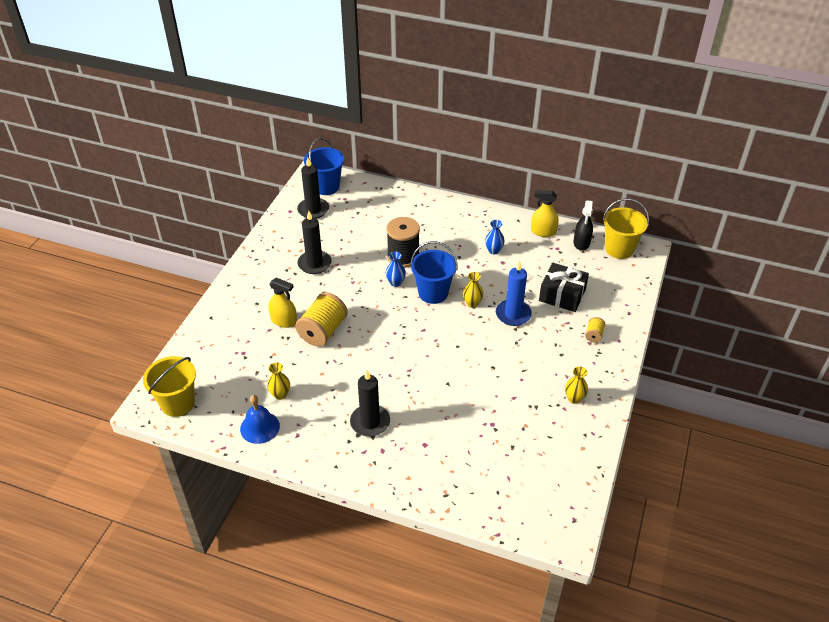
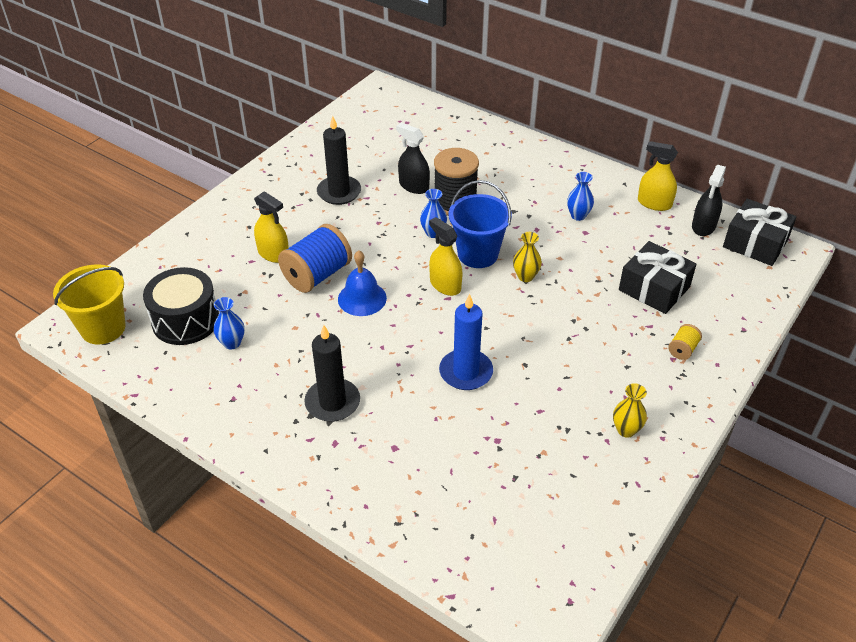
camera: 15 degrees right, 0 degrees up
blue bell [240,395,280,444] -> blue bell moved to [338,251,387,316]
yellow vase [267,362,290,400] -> blue vase [214,297,245,350]
yellow spool [295,292,348,346] -> blue spool [278,224,352,293]
black candle [297,158,329,219] -> none
blue bucket [304,138,344,195] -> none
blue candle [496,261,532,326] -> blue candle moved to [439,294,493,390]
yellow bucket [603,198,649,259] -> black gift [723,199,797,266]
none -> black drum [143,267,219,345]
none -> black spray bottle [396,123,430,194]
none -> yellow spray bottle [429,217,463,296]

